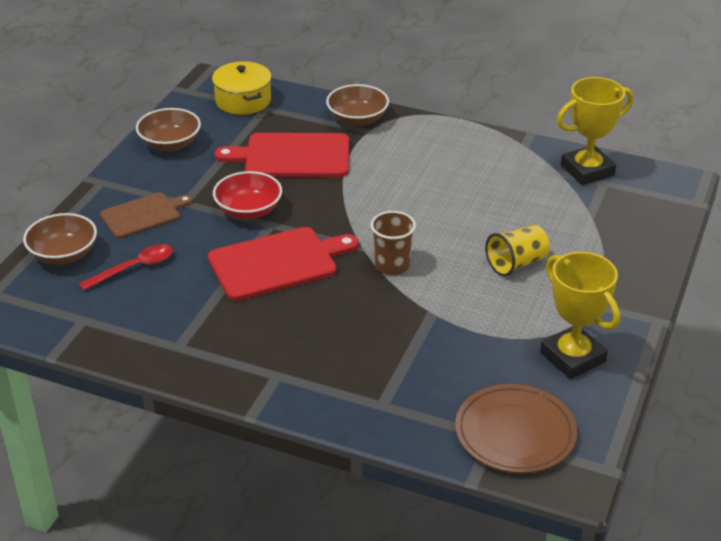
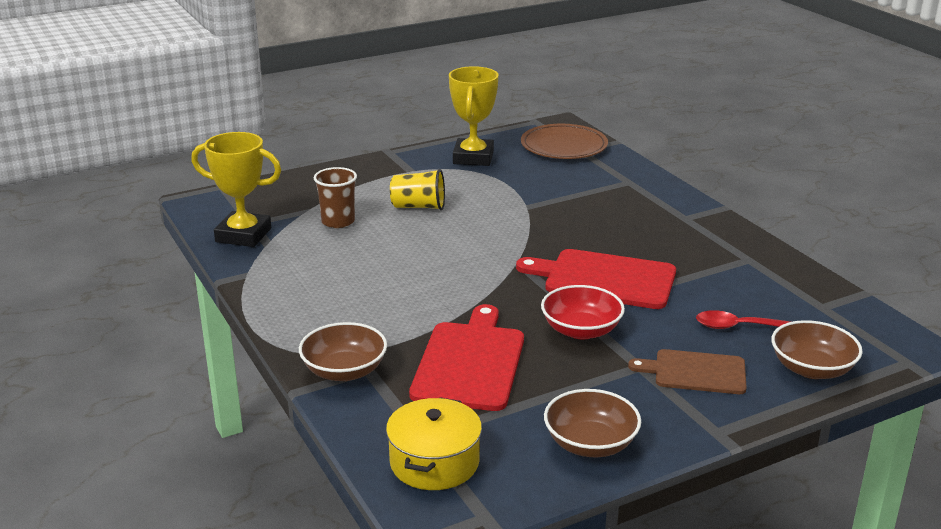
camera: 140 degrees left, 10 degrees down
red cutting board [215,133,350,177] -> red cutting board turned 120 degrees counterclockwise [409,304,524,411]
brown cup [371,211,416,275] -> brown cup moved to [314,167,357,228]

